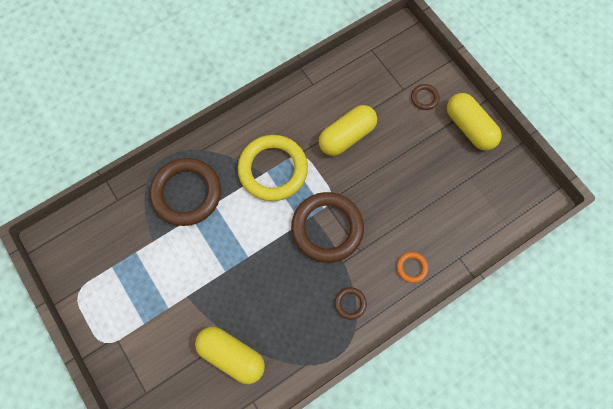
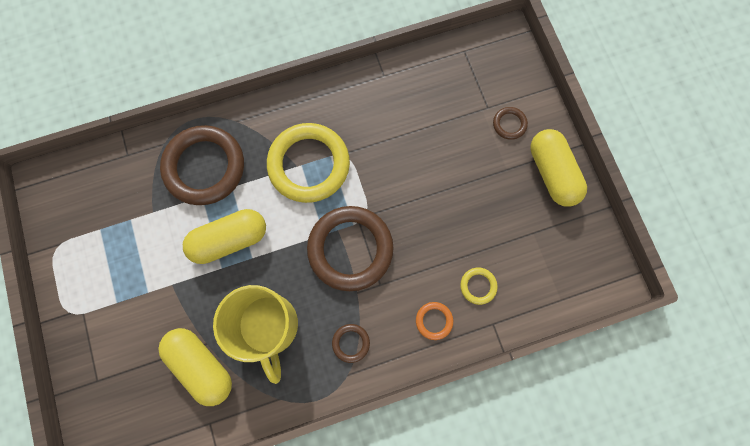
camera: 15 degrees right, 5 degrees up
yellow capsule [319,105,377,156] -> yellow capsule moved to [183,209,266,264]
none -> yellow mug [213,285,298,384]
none -> yellow ring [460,268,498,305]

